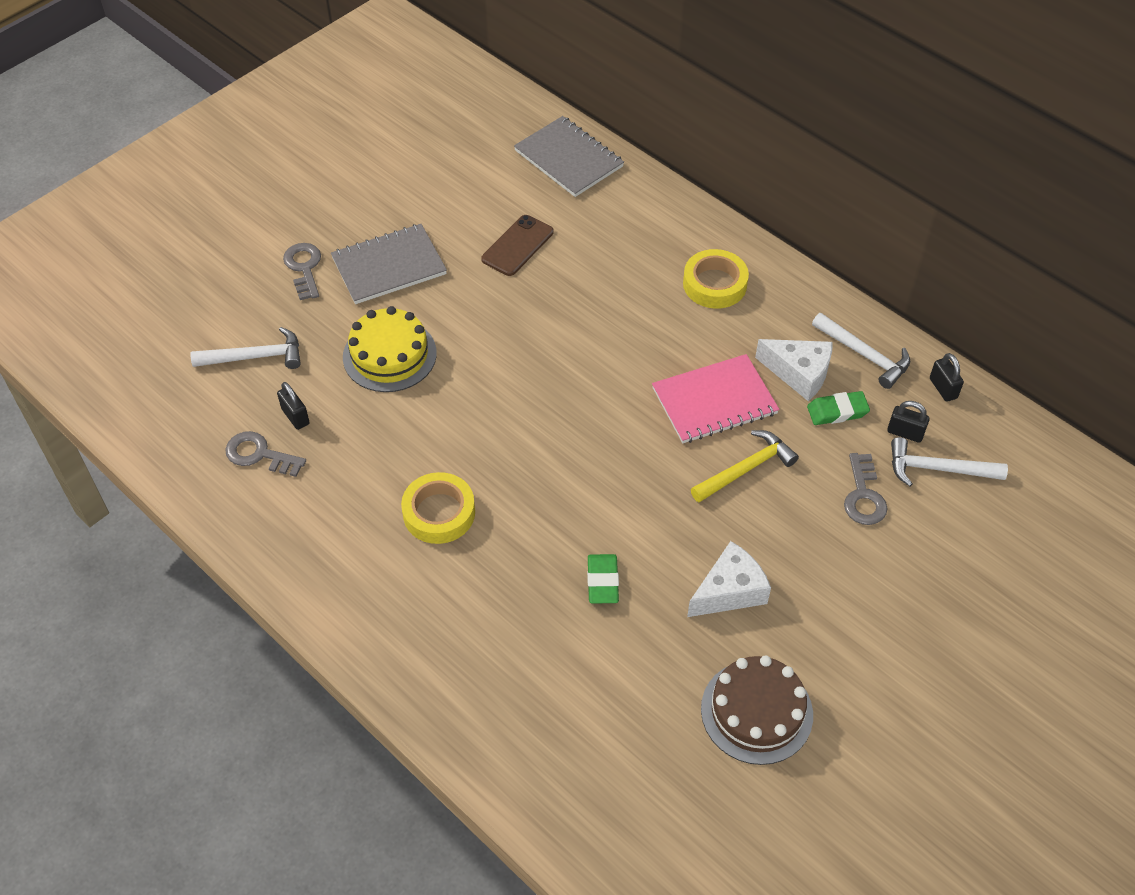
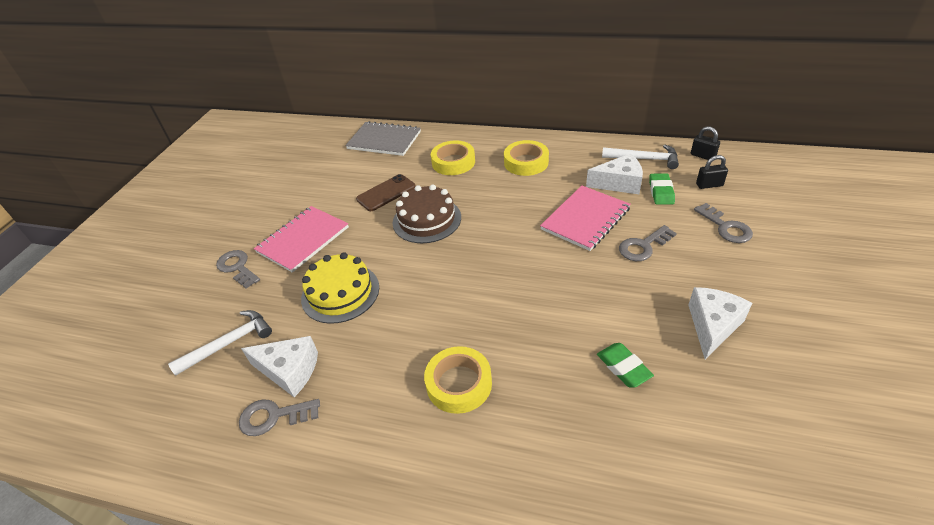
camera: 25 degrees left, 10 degrees down
black padlock [277,382,310,430] -> white cheese [241,336,318,397]
grey notebook [331,224,447,304] -> pink notebook [254,206,349,273]
brown phone [481,215,554,276] -> brown phone turned 45 degrees clockwise [356,174,416,211]
yellow hammer [691,430,799,502] -> grey key [619,225,677,261]
brown cake [701,656,813,765] -> brown cake moved to [393,184,461,243]
green eraser [807,391,870,425] -> green eraser turned 45 degrees counterclockwise [649,173,675,205]
white hammer [891,437,1008,486] -> none
none -> yellow tape [431,140,475,175]

